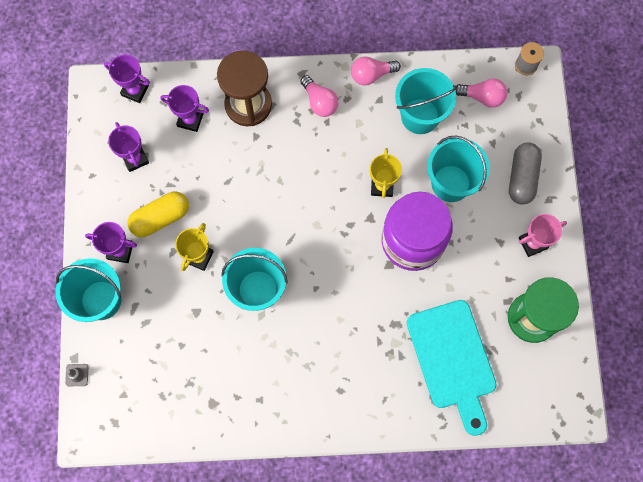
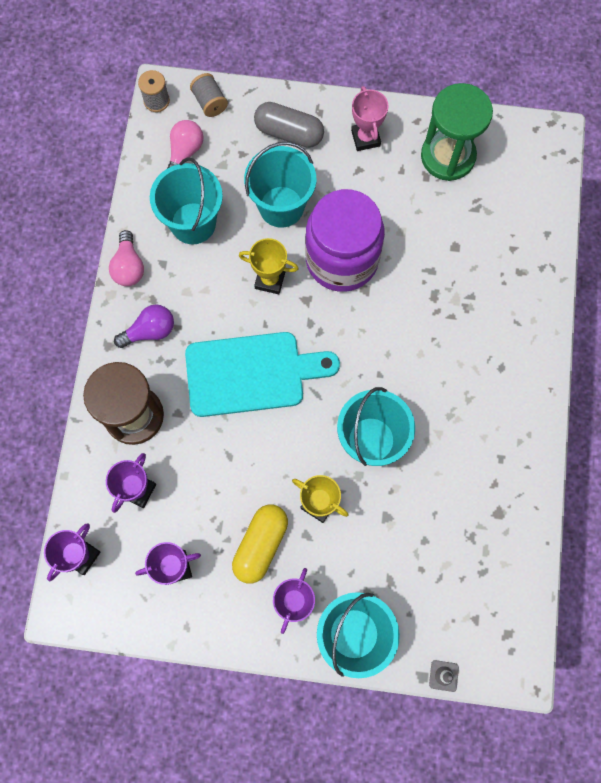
camera: 80 degrees left, 0 degrees up
yellow capsule [127,192,189,237] -> yellow capsule turned 45 degrees clockwise [232,504,288,584]
pink light bulb [300,75,339,117] -> purple light bulb [114,304,174,348]
turquoise cutting board [407,300,497,436] -> turquoise cutting board moved to [185,332,340,417]
none -> grey spool [190,73,228,117]

